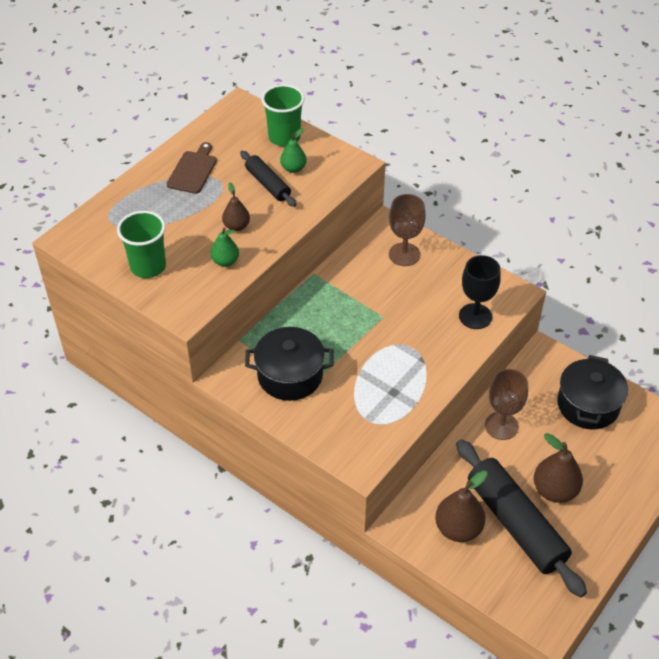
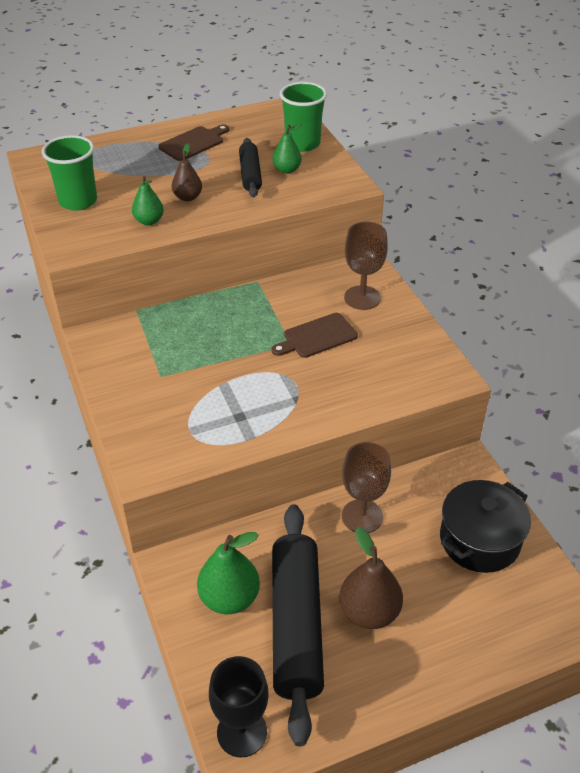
camera: 30 degrees right, 5 degrees down
black pot [245,327,334,401] -> none
brown pear [435,471,487,542] -> green pear [197,532,260,614]
black goblet [459,255,501,329] -> black goblet moved to [209,656,269,758]
none -> brown cutting board [271,313,358,358]

